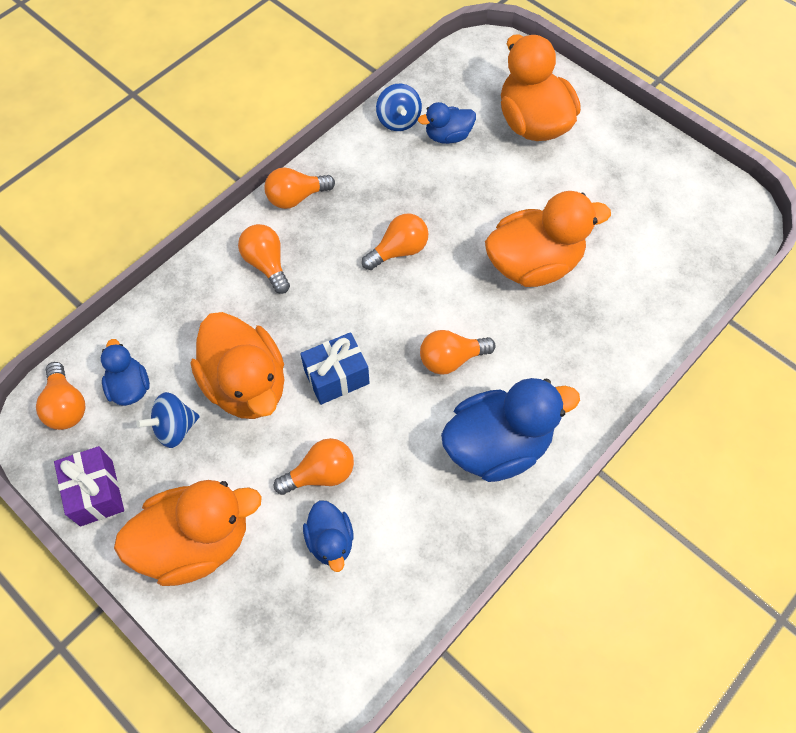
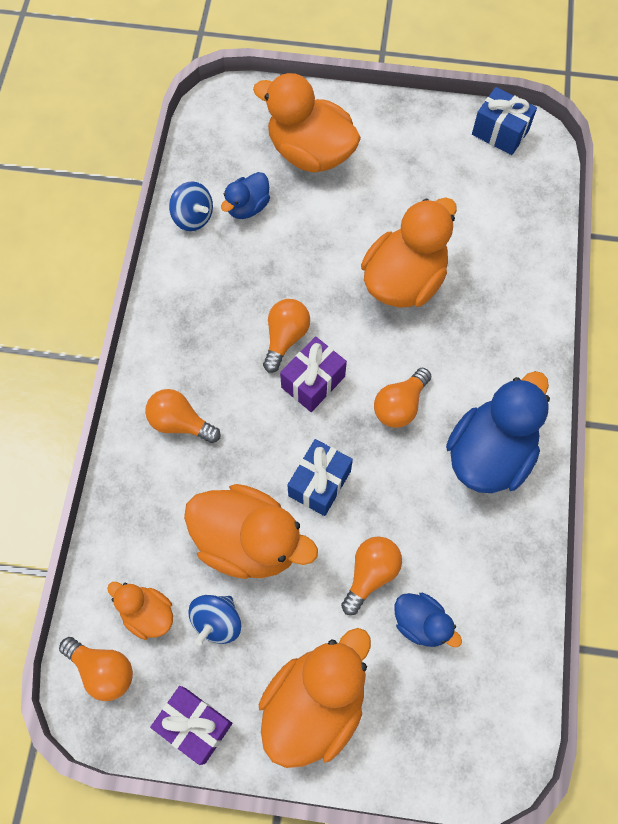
camera: 35 degrees left, 5 degrees up
blue duck [101,339,150,406] -> orange duck [107,582,173,640]
orange light bulb [264,167,335,209] -> none
none -> purple gift [280,336,347,412]
none -> blue gift [472,87,537,155]

